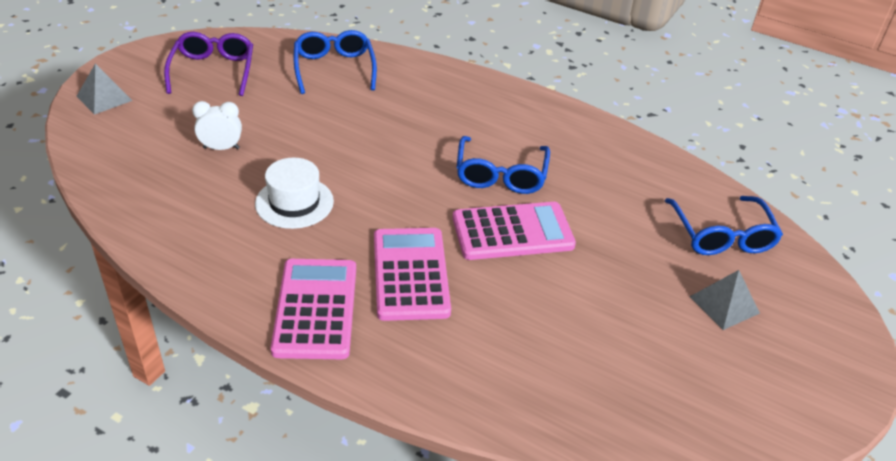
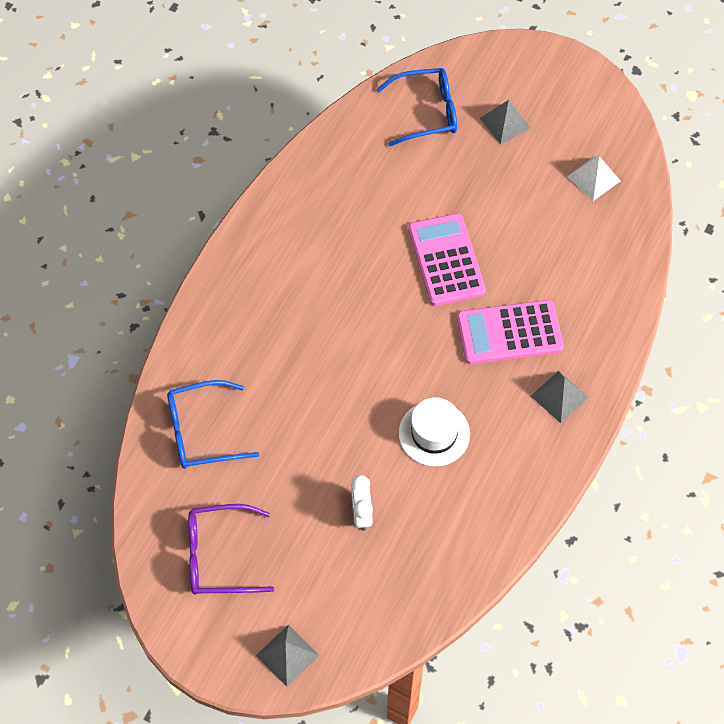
camera: 90 degrees left, 20 degrees up
pink calculator [271,259,356,359] -> grey pyramid [531,371,589,423]
blue glasses [457,136,550,194] -> none
none -> white pyramid [567,156,621,201]

